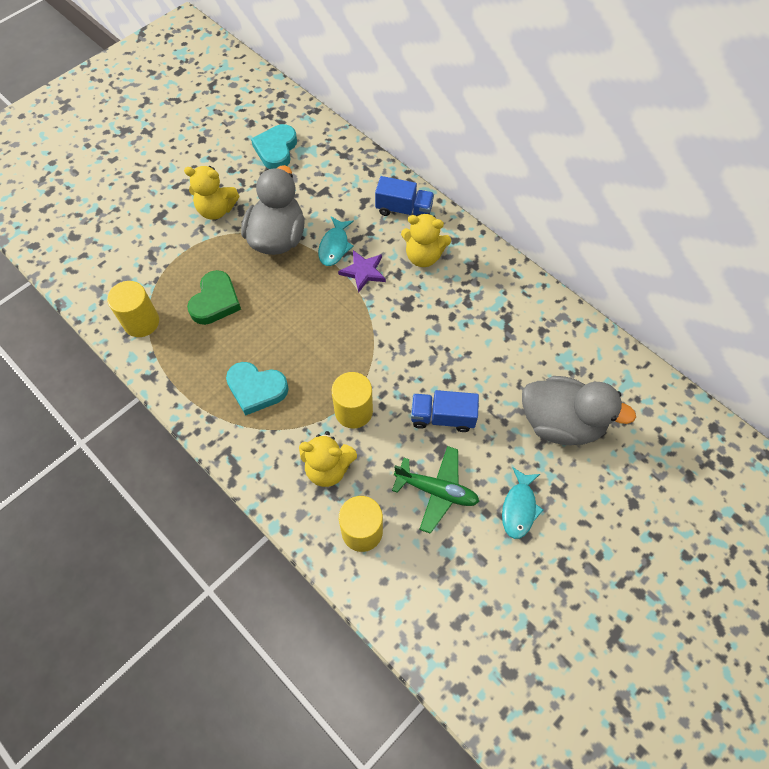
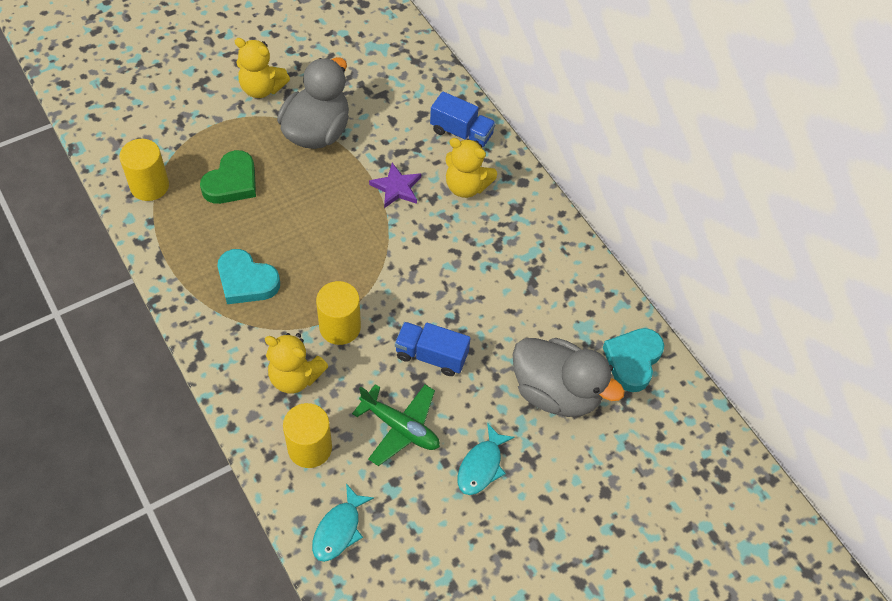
camera: 10 degrees right, 5 degrees down
turquoise heart [251,124,297,169] -> turquoise heart moved to [603,328,664,392]
turquoise fish [318,217,354,266] -> turquoise fish moved to [312,484,374,562]

